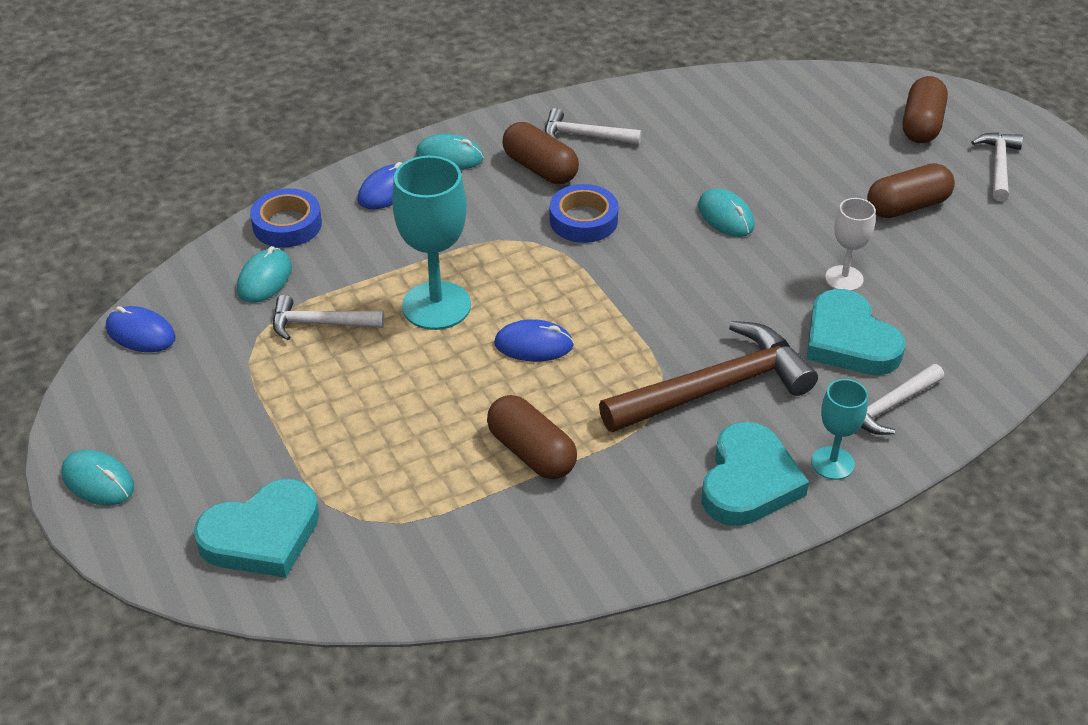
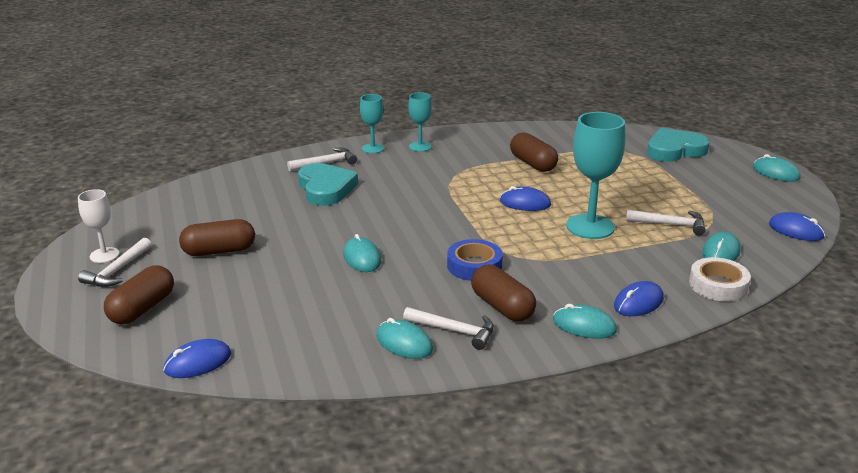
camera: 170 degrees left, 15 degrees down
blue tape [250,188,322,247] -> white tape [689,257,751,302]
brown hammer [599,321,818,432] -> none
turquoise heart [702,422,809,526] -> turquoise goblet [409,92,432,152]
white goblet [825,198,876,291] -> white goblet moved to [78,189,120,263]
none -> blue mouse [163,339,231,378]
none -> turquoise mouse [376,318,433,359]

